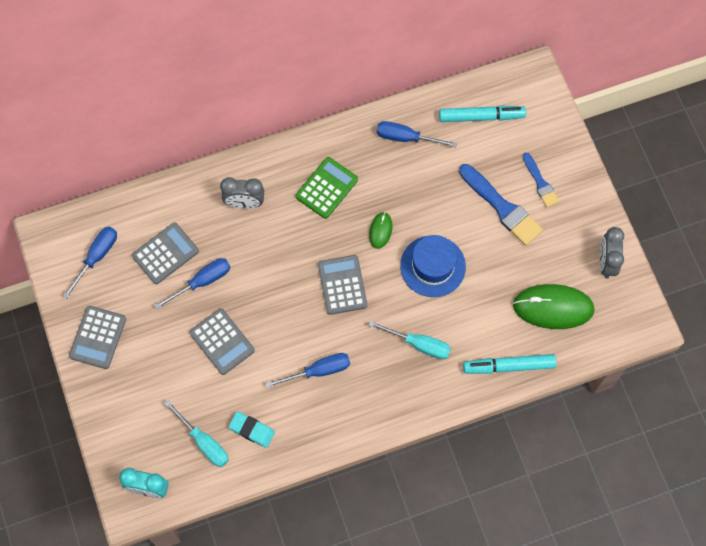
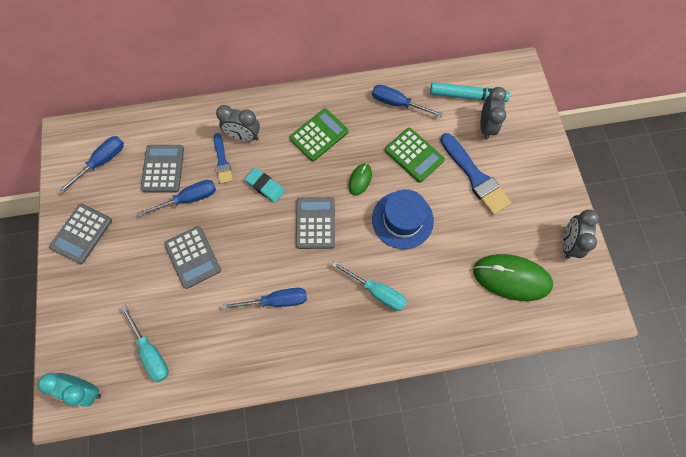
camera: 10 degrees right, 0 degrees up
grey calculator [132,222,199,284] -> grey calculator turned 60 degrees counterclockwise [140,145,184,193]
turquoise eraser [228,411,275,448] -> turquoise eraser moved to [245,168,285,203]
turquoise marker [463,354,556,374] -> none
blue brush [523,153,559,207] -> blue brush moved to [214,133,233,184]
none -> green calculator [385,128,445,183]
none -> grey clock [480,87,506,139]

